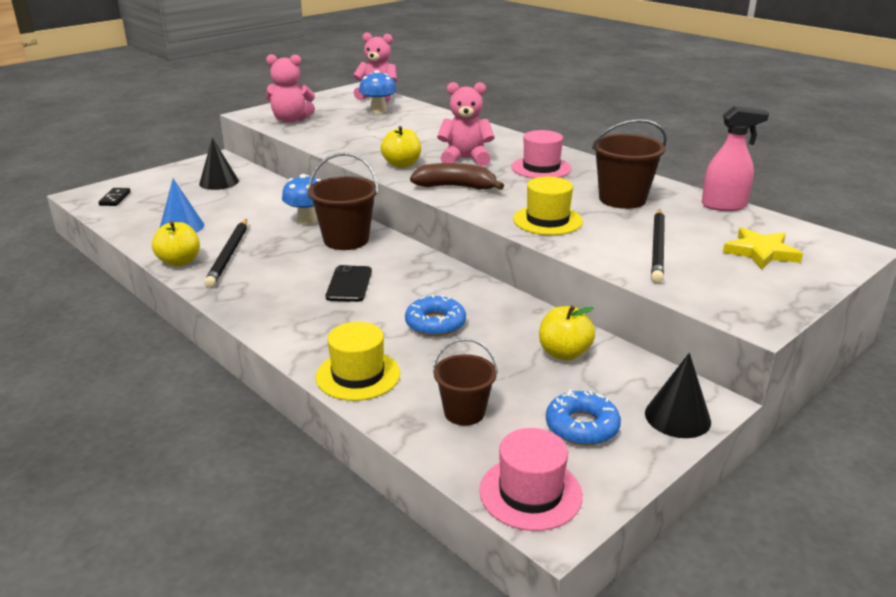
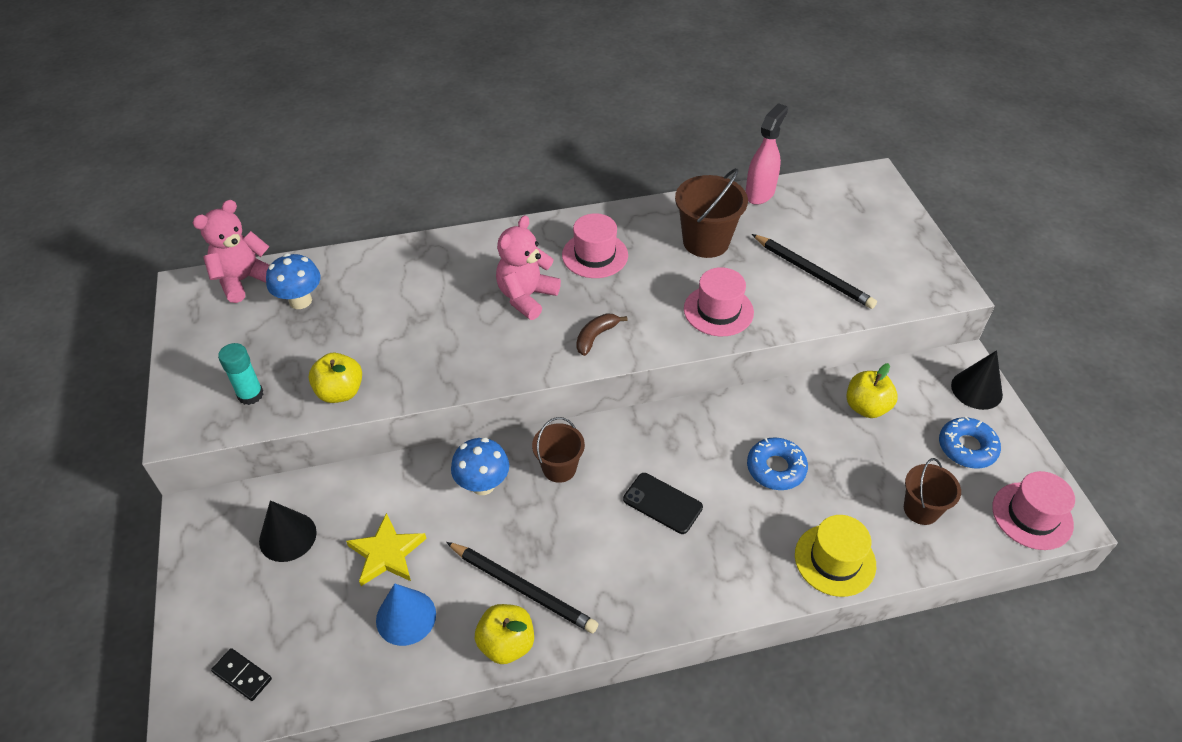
camera: 60 degrees left, 20 degrees up
pink teddy bear [266,54,315,123] -> turquoise glue stick [218,343,263,405]
brown bucket [308,153,378,250] -> brown bucket [532,417,585,483], size x0.64
yellow apple [381,126,421,168] -> yellow apple moved to [309,353,362,403]
brown banana [410,163,504,190] -> brown banana [576,313,627,356], size x0.63
yellow hat [513,177,583,235] -> pink hat [684,267,754,336]
yellow star [723,227,803,269] -> yellow star moved to [346,513,426,586]

